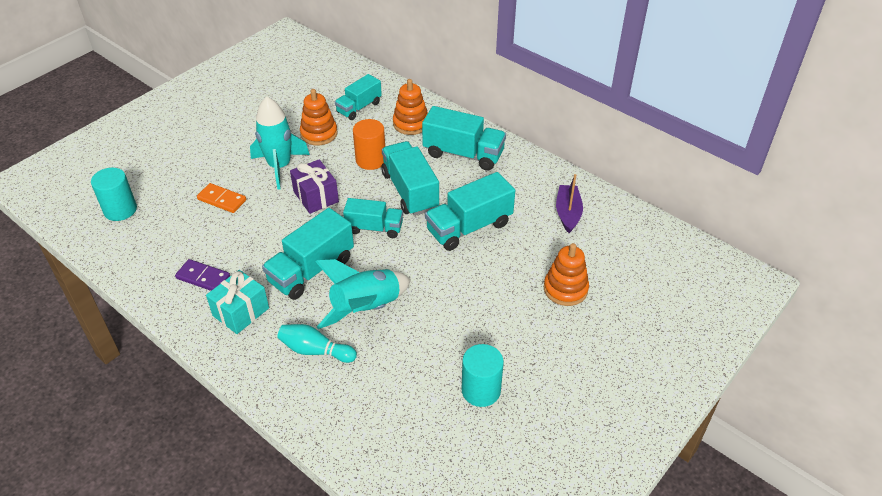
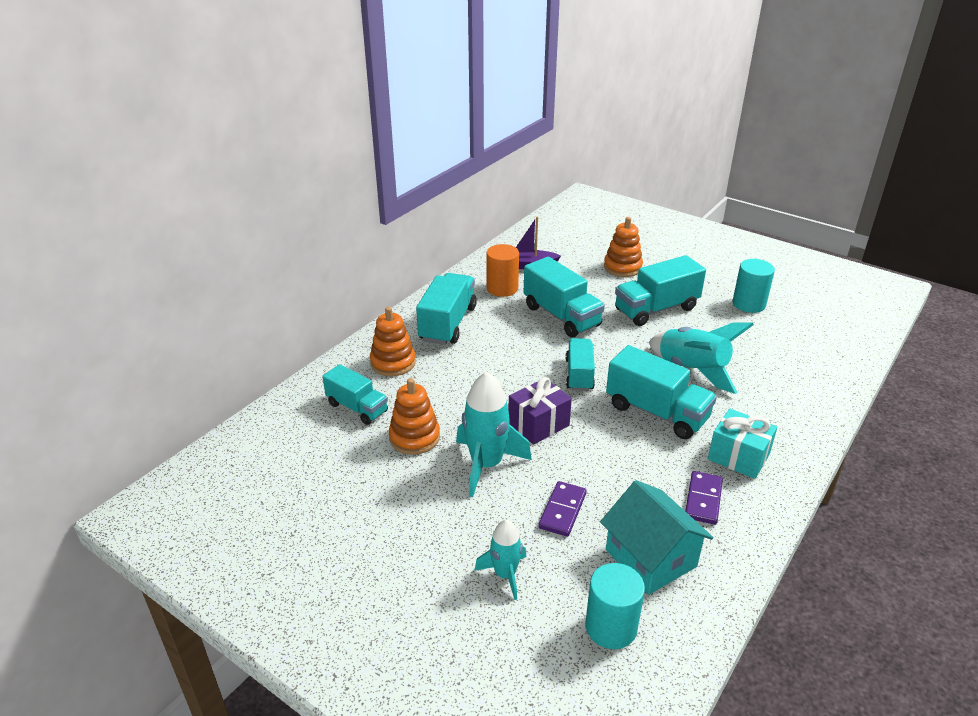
camera: 95 degrees left, 10 degrees down
orange domino [197,183,246,213] -> purple domino [538,481,587,537]
turquoise bowling pin [277,324,357,363] -> none
orange cylinder [353,119,385,170] -> orange cylinder moved to [487,244,519,297]
turquoise truck [381,141,439,216] -> turquoise truck moved to [615,255,706,326]
none -> turquoise rocket [474,519,526,600]
none -> turquoise house [600,480,713,595]

